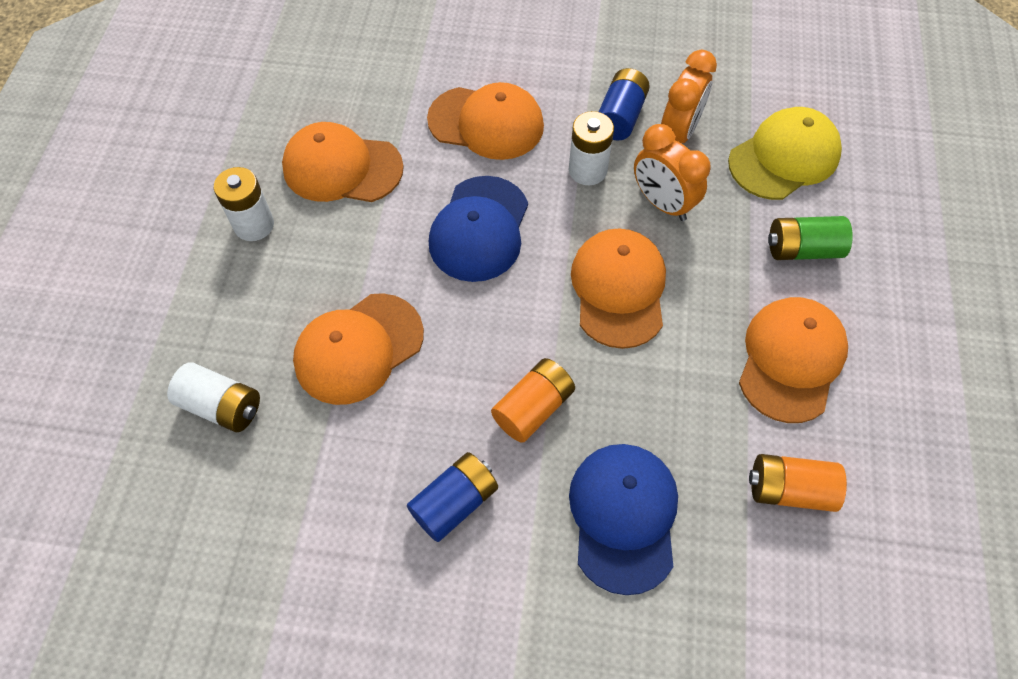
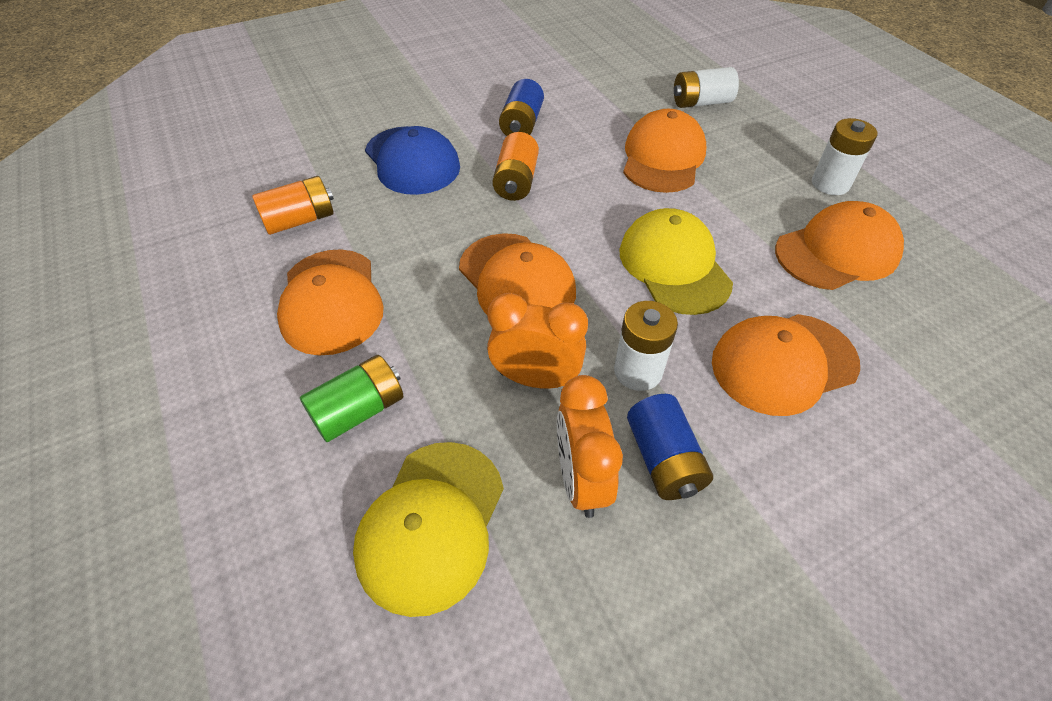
camera: 145 degrees right, 10 degrees down
blue cap [429,176,528,282] -> yellow cap [620,208,733,315]

